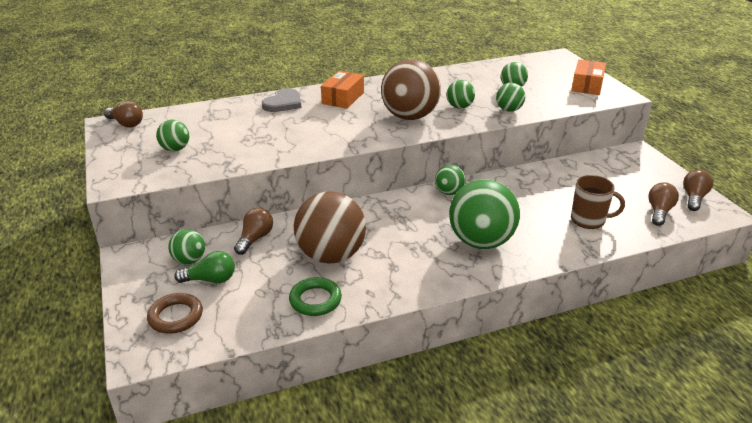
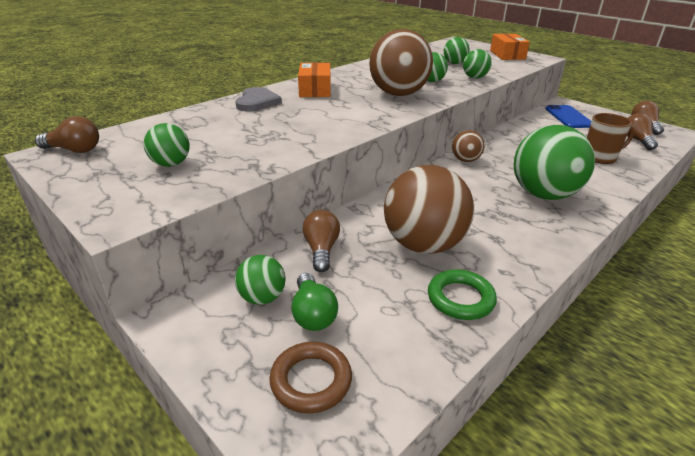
camera: 25 degrees left, 0 degrees up
green light bulb [174,251,235,283] -> green light bulb turned 105 degrees clockwise [291,273,338,331]
green ball [435,165,466,195] -> brown ball [452,130,484,162]
none -> blue phone [546,105,591,128]

